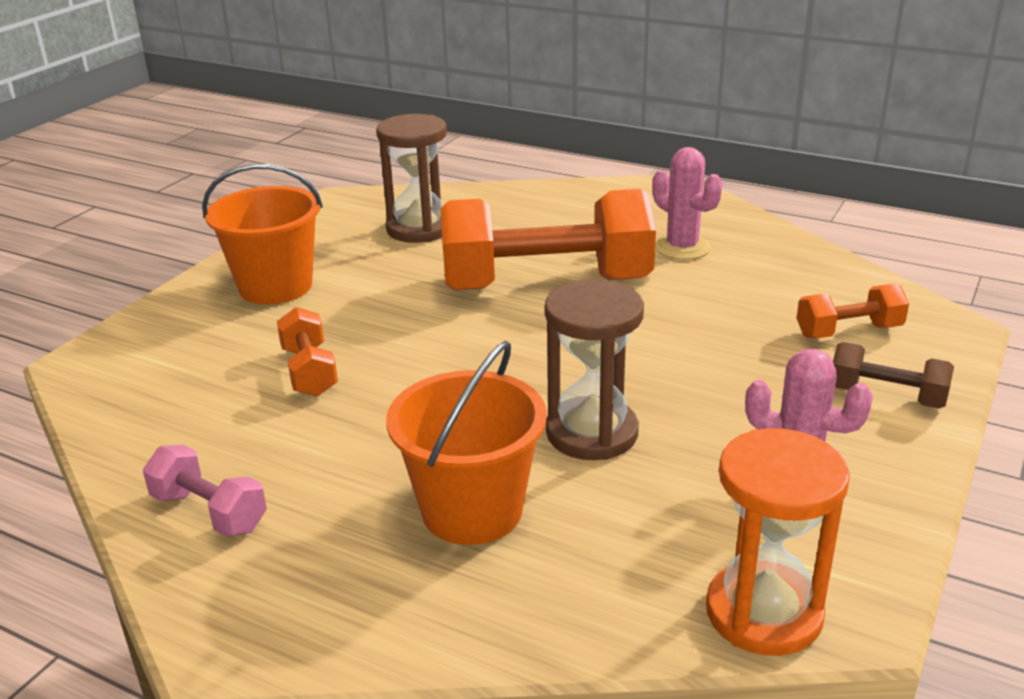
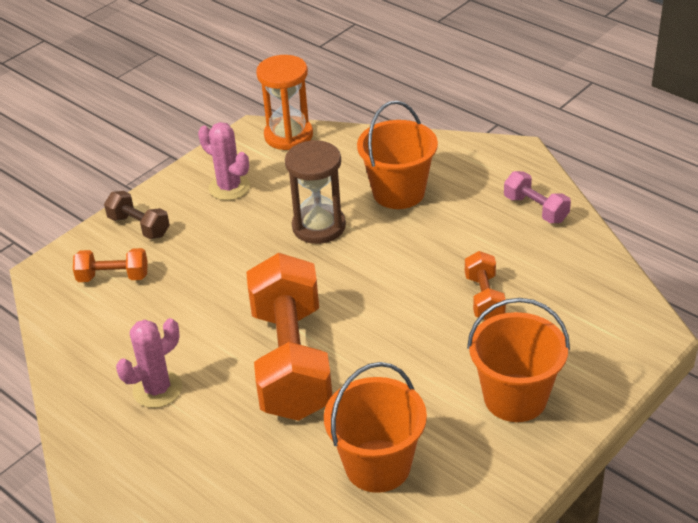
camera: 165 degrees left, 10 degrees up
brown hourglass [376,114,447,243] -> orange bucket [324,362,427,493]
orange dumbbell [440,189,656,290] -> orange dumbbell turned 75 degrees clockwise [246,253,332,421]
pink cactus [652,147,722,260] -> pink cactus turned 75 degrees clockwise [116,318,182,408]

